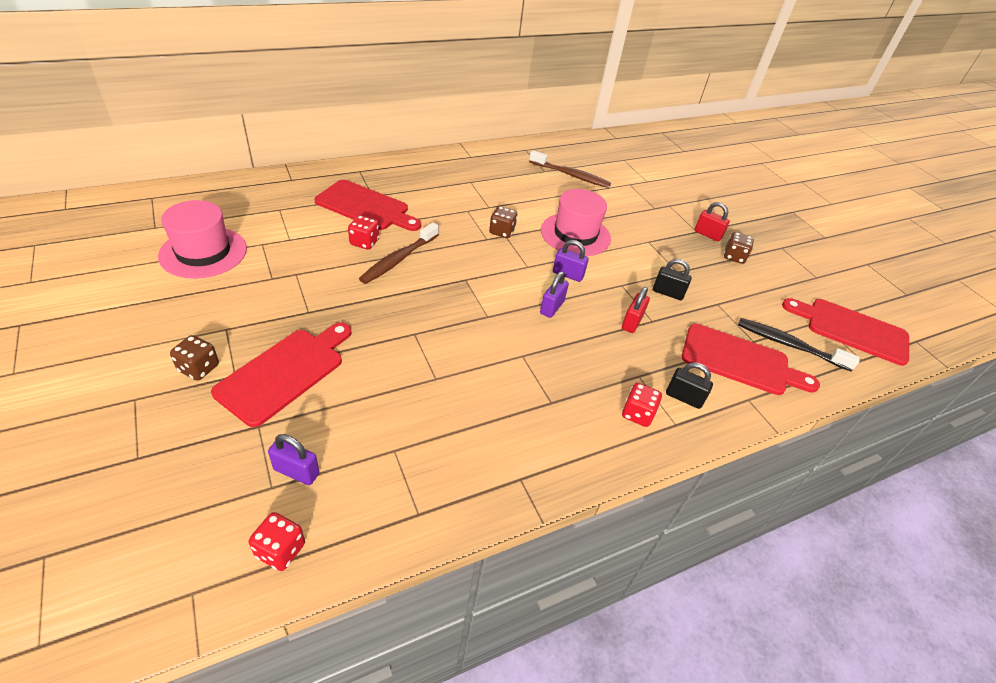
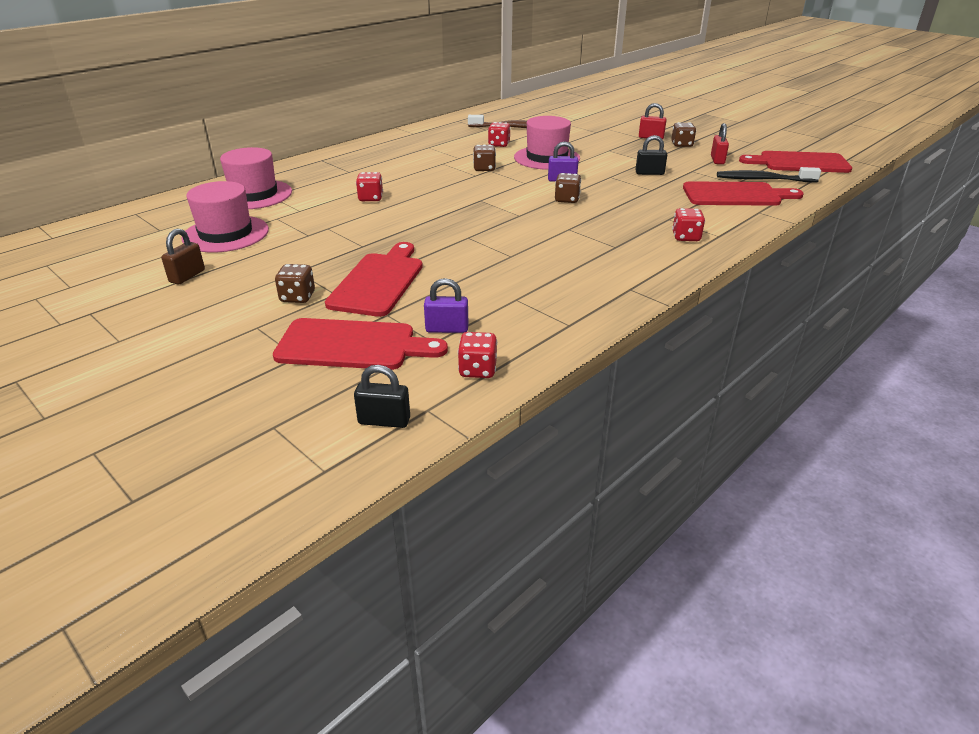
camera: 15 degrees left, 10 degrees down
red cutting board [314,180,421,231] -> red cutting board moved to [273,318,448,370]
brown toothbrush [359,222,439,284] -> none
purple padlock [540,271,569,318] -> brown dice [555,173,581,203]
red padlock [622,287,650,333] -> red padlock moved to [711,123,729,164]
black padlock [666,362,713,409] -> black padlock moved to [354,365,410,428]
none -> brown padlock [161,229,205,285]
none -> pink hat [220,147,292,209]
none -> red dice [488,122,511,147]

